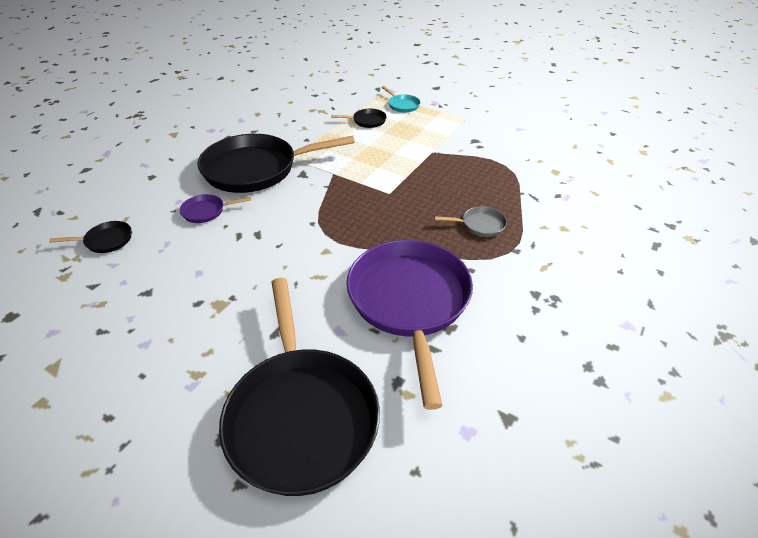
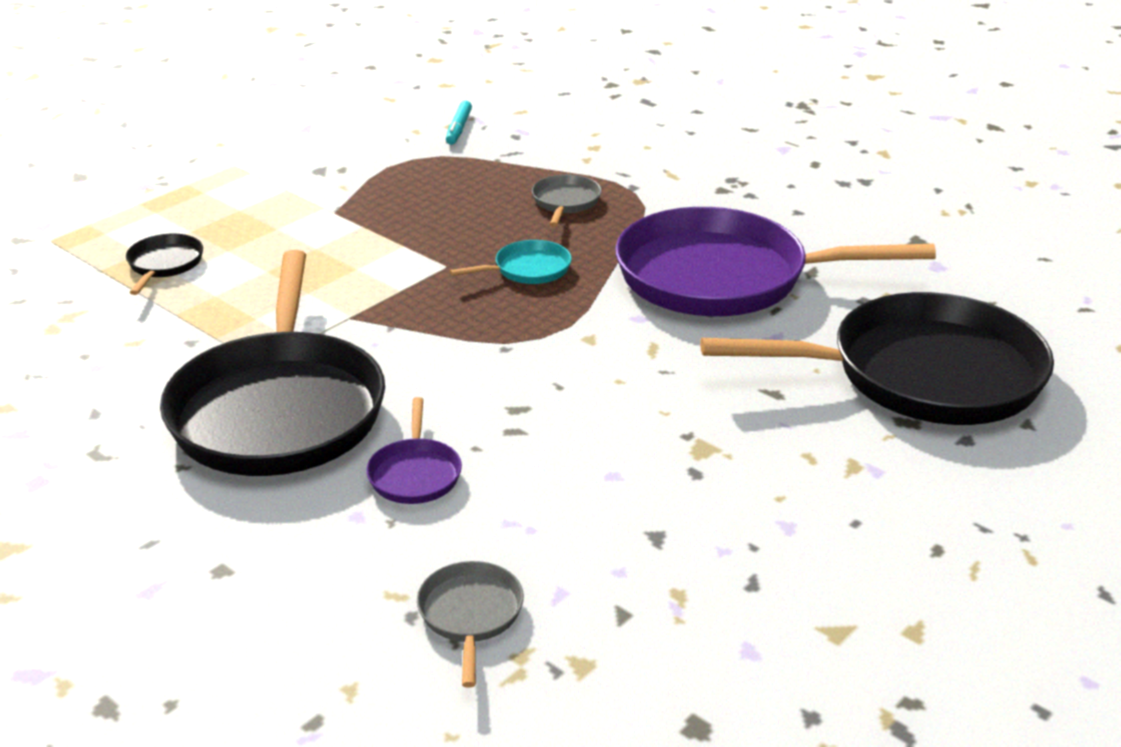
camera: 80 degrees left, 10 degrees down
black pan [49,221,131,253] -> grey pan [417,561,524,688]
turquoise pan [382,86,420,112] -> turquoise pan moved to [450,240,572,284]
none -> turquoise marker [446,101,472,145]

